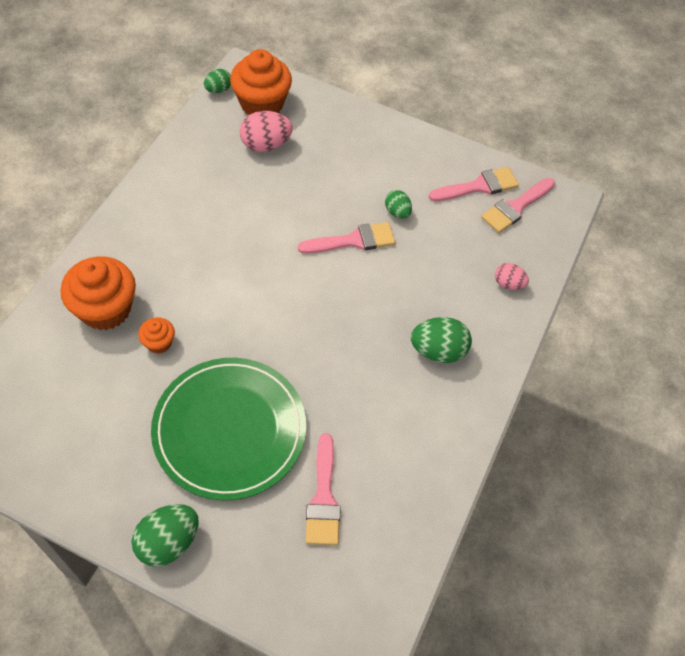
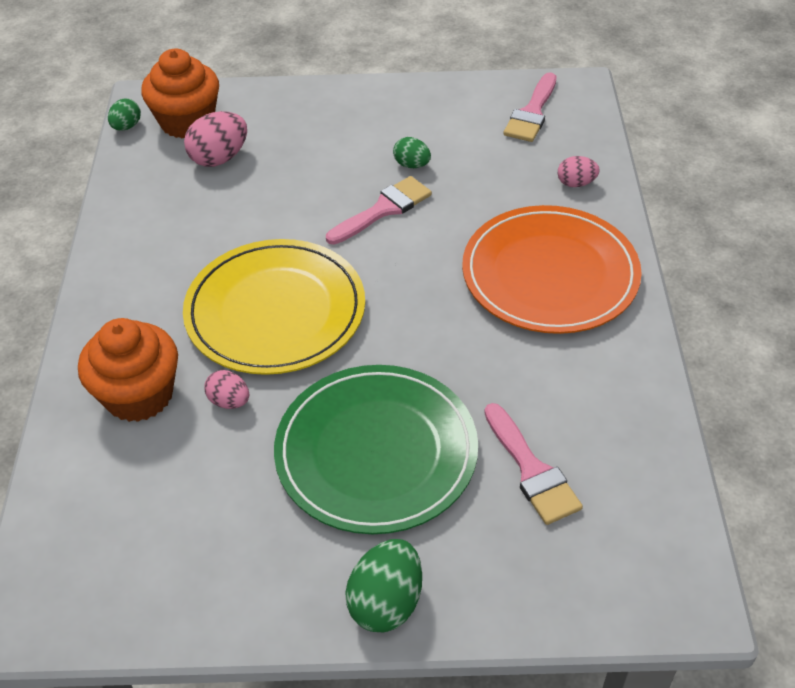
camera: 20 degrees left, 10 degrees down
orange cupcake [138,317,175,354] -> pink egg [204,370,249,409]
green egg [411,317,472,363] -> orange plate [462,205,642,334]
pink brush [429,167,519,201] -> none
none -> yellow plate [183,239,365,375]

